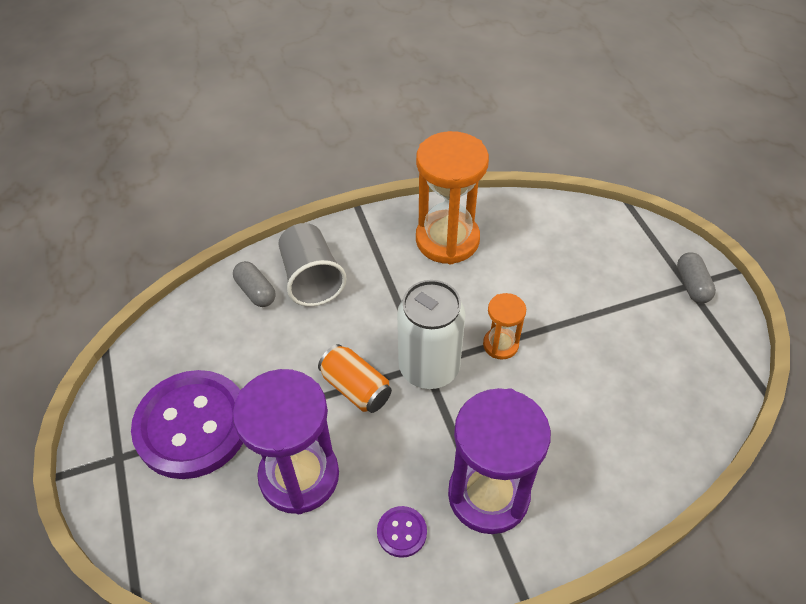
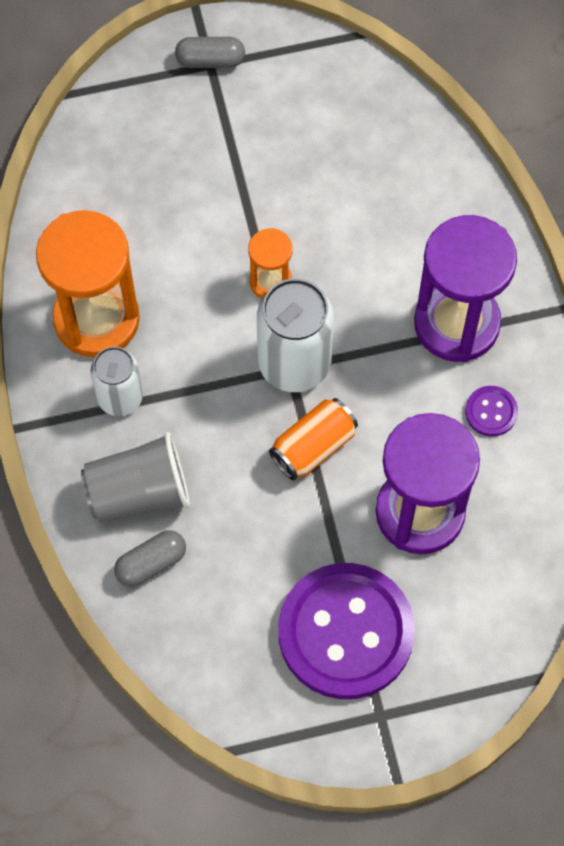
camera: 85 degrees left, 15 degrees up
none -> white can [90,347,143,416]

